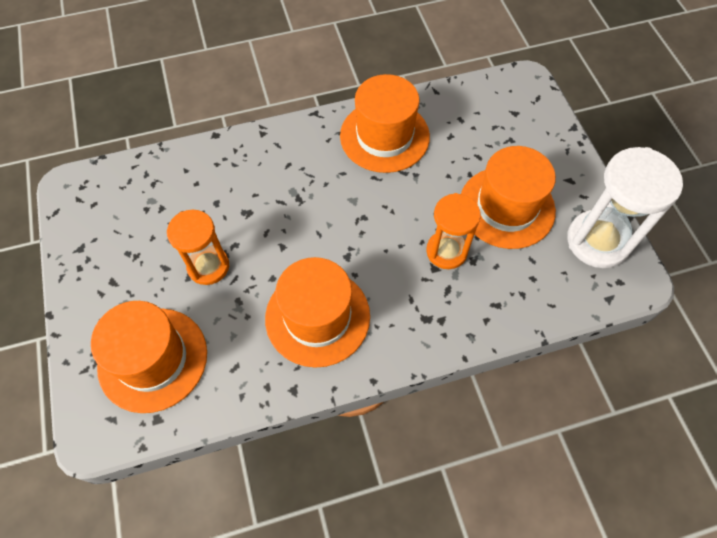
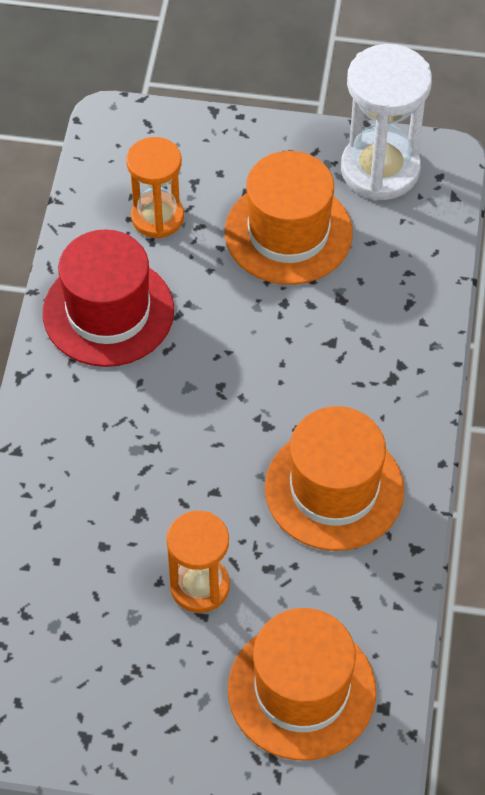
camera: 65 degrees left, 5 degrees down
orange hat [340,74,430,173] -> red hat [43,229,174,367]
orange hourglass [426,193,481,269] -> orange hourglass moved to [126,137,184,239]

